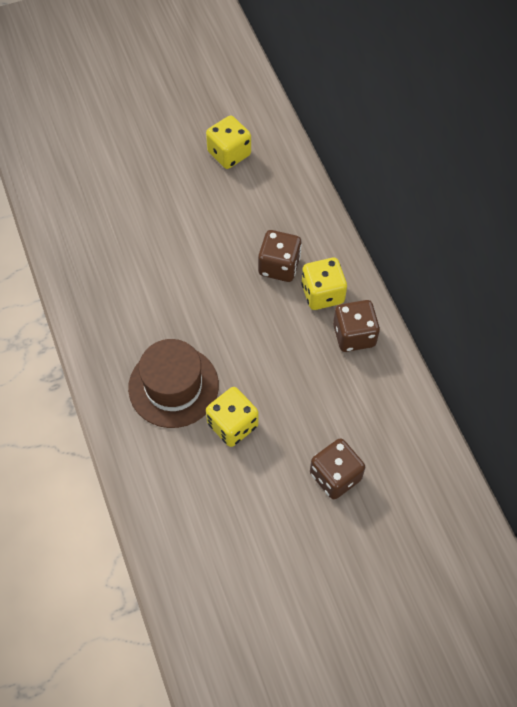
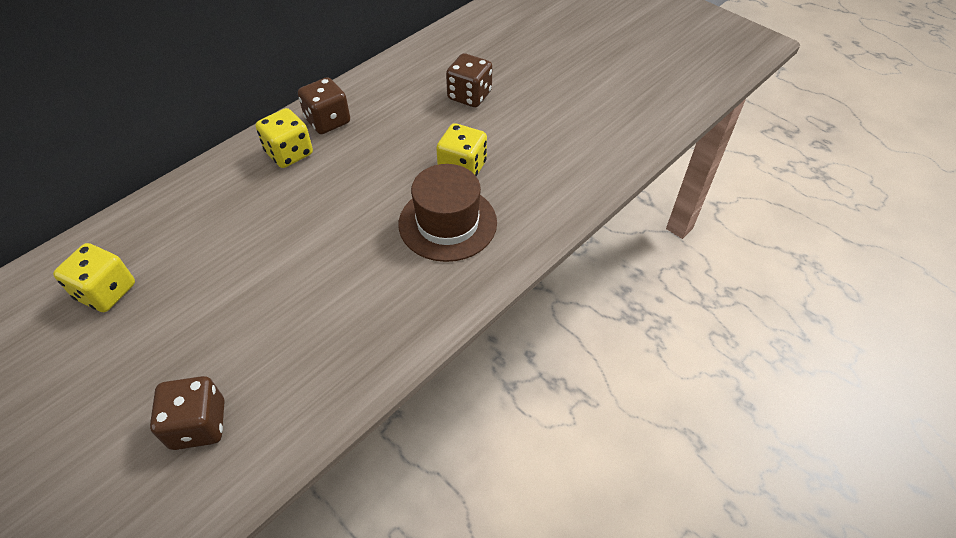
camera: 115 degrees left, 10 degrees down
brown dice [258,230,302,282] -> brown dice moved to [150,376,224,450]

